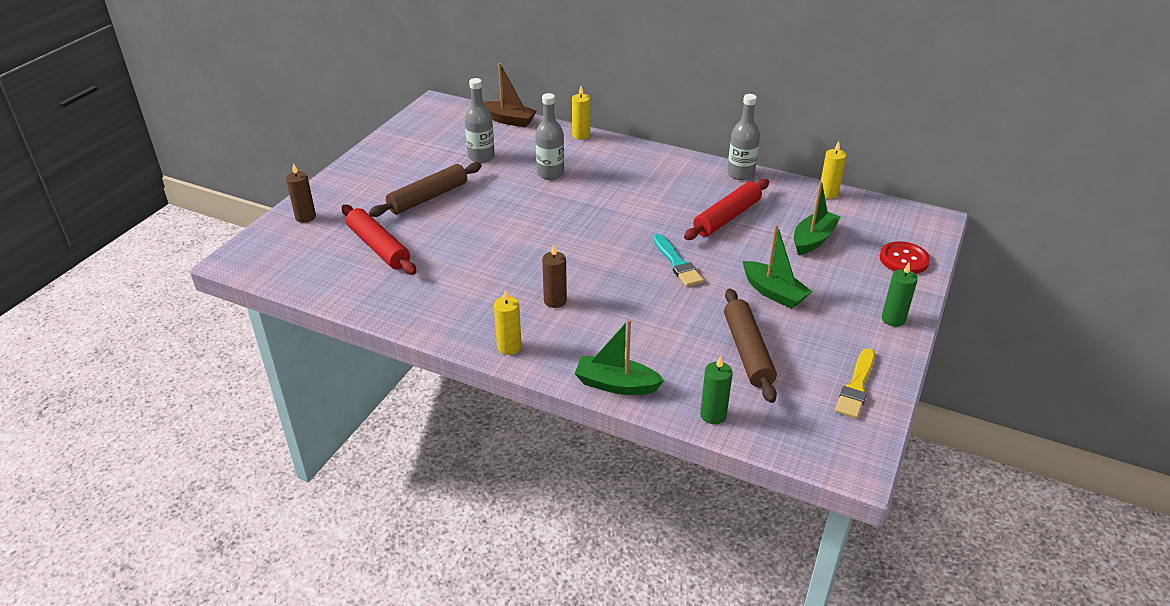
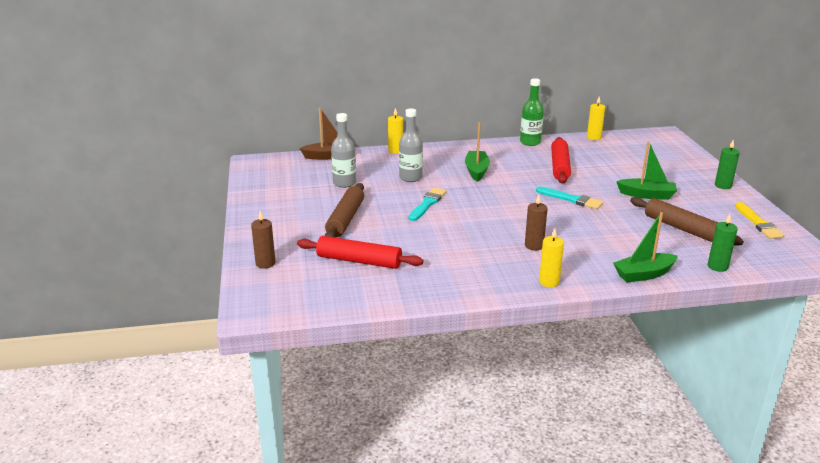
camera: 35 degrees left, 10 degrees down
grey bottle [727,94,760,180] -> green bottle [520,78,544,146]
green boat [794,181,841,255] -> green boat moved to [465,123,490,182]
red button [880,241,930,274] -> none
none -> turquoise brush [408,188,446,221]

